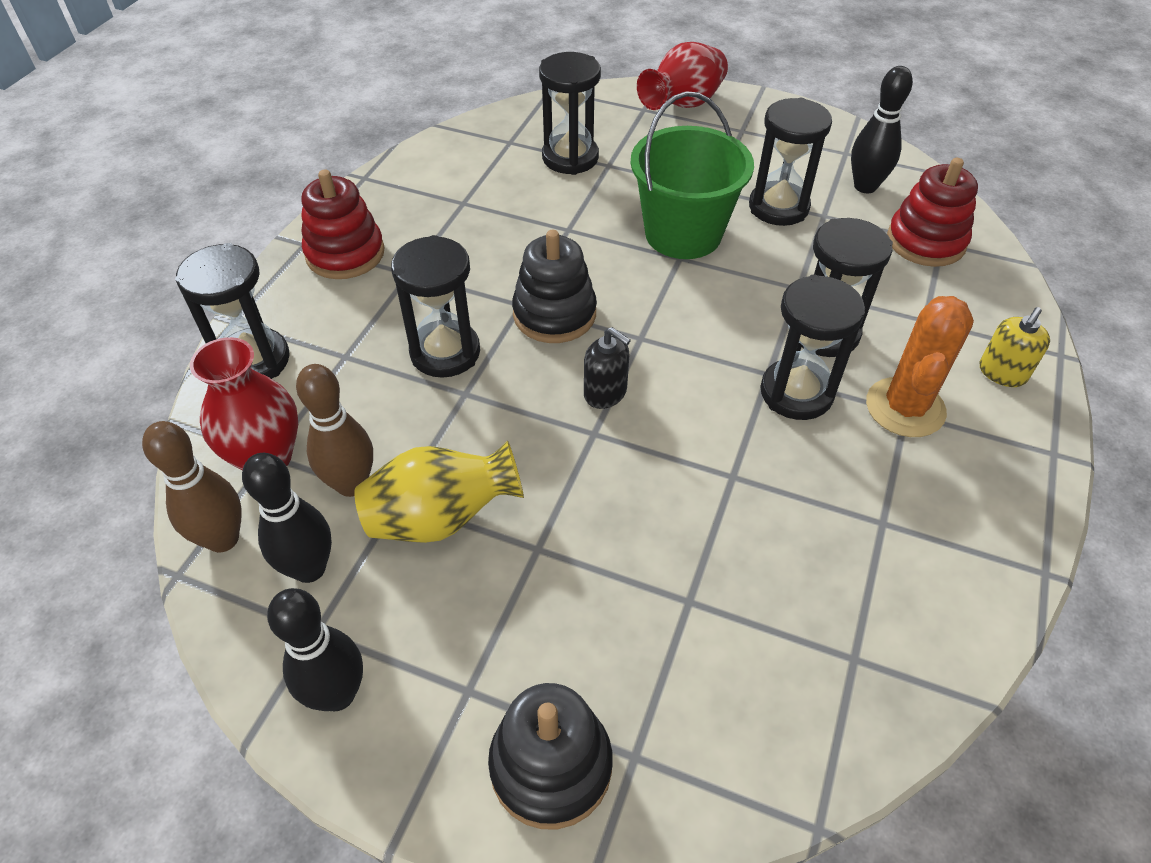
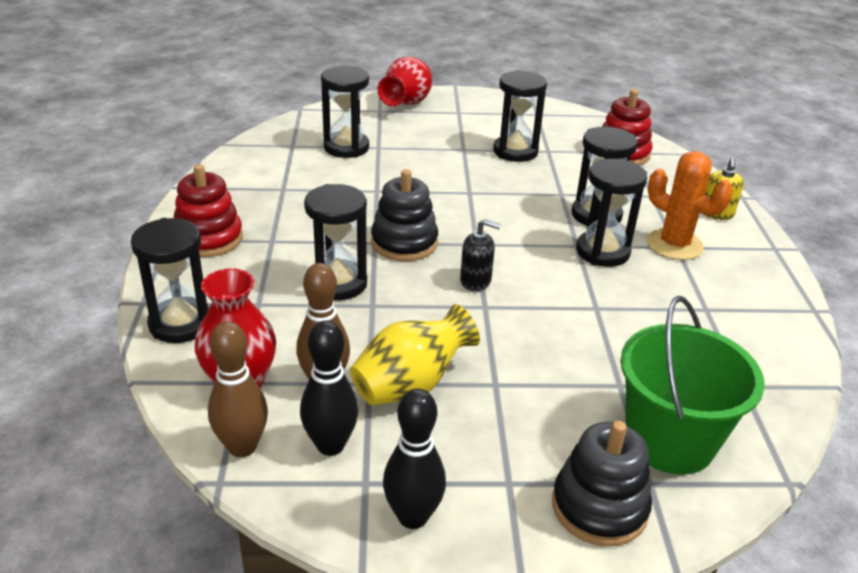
camera: 25 degrees left, 15 degrees down
green bucket [630,91,754,259] -> green bucket moved to [620,296,765,475]
black bowling pin [851,66,913,193] -> none
orange cactus [866,296,974,437] -> orange cactus turned 45 degrees counterclockwise [647,151,733,260]

